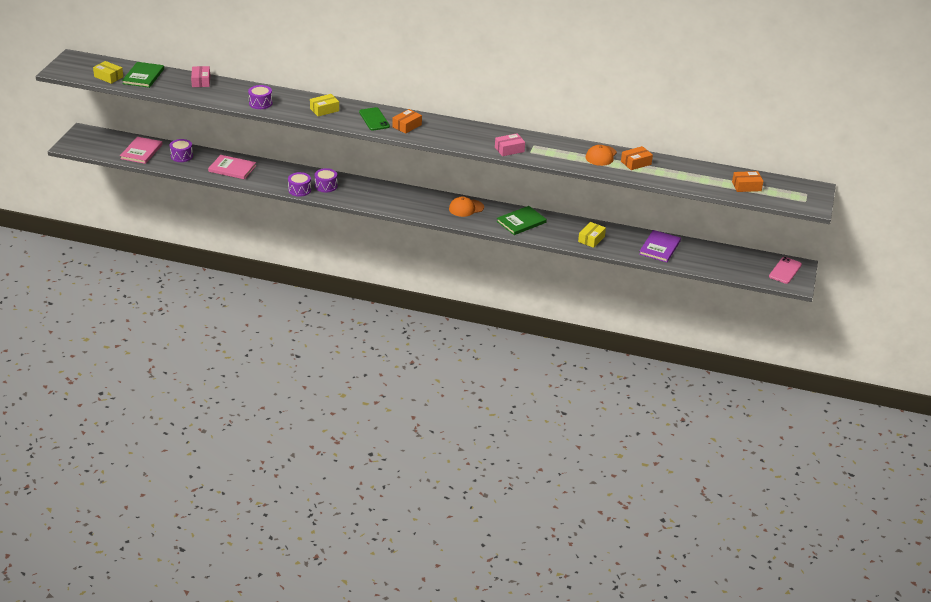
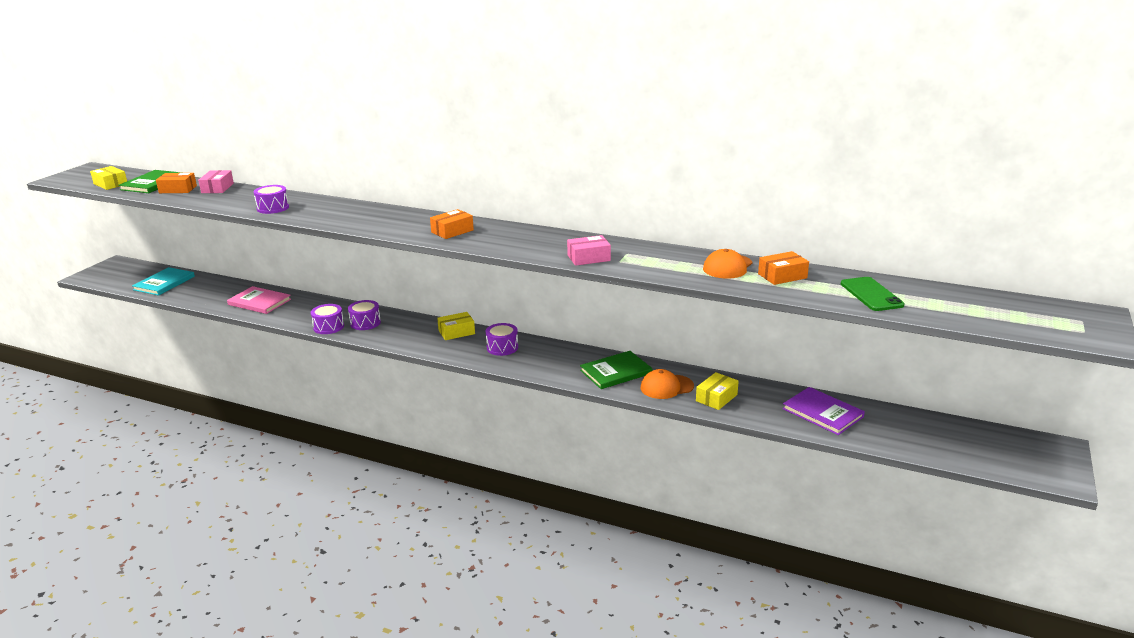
camera: 10 degrees right, 10 degrees down
pink book [120,137,163,164] -> turquoise book [132,267,195,296]
purple drum [170,139,193,162] -> purple drum moved to [486,323,518,356]
yellow box [310,94,339,116] -> yellow box moved to [437,312,475,340]
green phone [359,107,390,131] -> green phone moved to [841,277,905,311]
orange cap [449,197,484,217] -> orange cap moved to [640,369,694,399]
purple book [639,230,681,262] -> purple book turned 75 degrees counterclockwise [782,387,865,435]
orange box [732,171,763,192] -> orange box moved to [156,173,197,193]
pink phone [769,257,802,284] -> none

